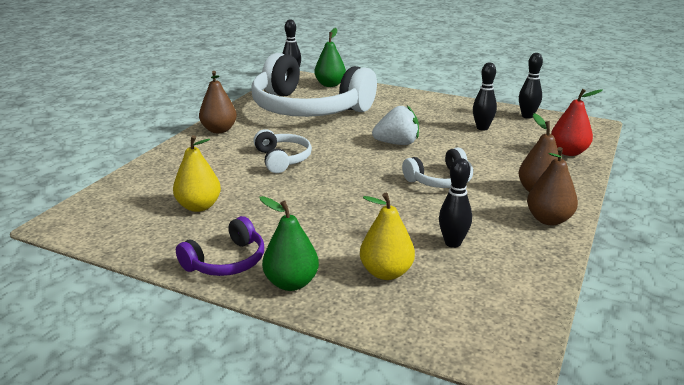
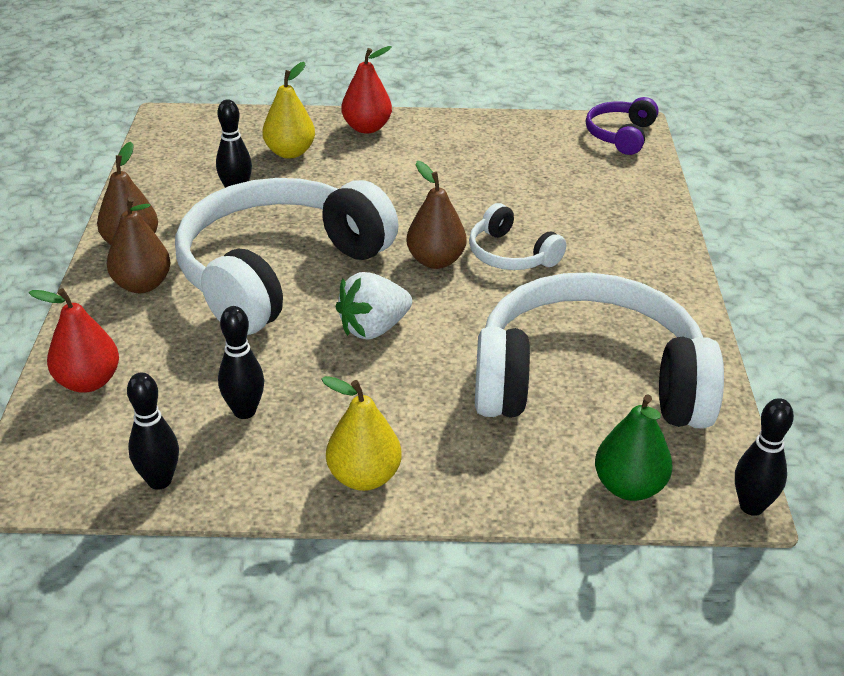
camera: 155 degrees right, 10 degrees up
yellow pear [173,135,221,212] -> yellow pear moved to [321,376,402,491]
purple headphones [176,216,264,276] -> purple headphones moved to [586,97,658,155]
brown pear [199,71,237,133] -> brown pear moved to [406,161,467,269]
green pear [259,196,319,291] -> red pear [342,46,392,134]
white headphones [402,148,473,188] -> white headphones [175,178,399,335], size x2.23

